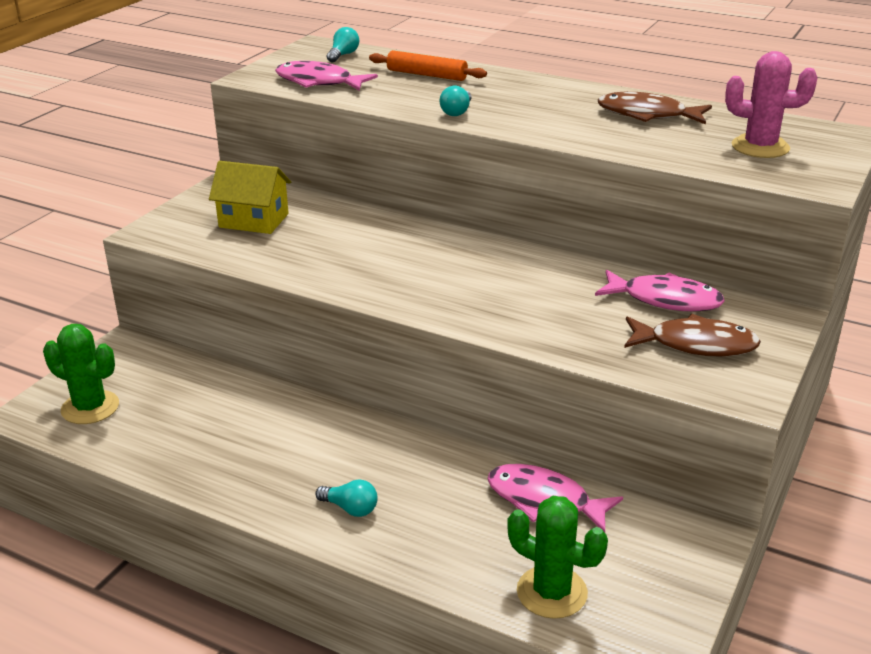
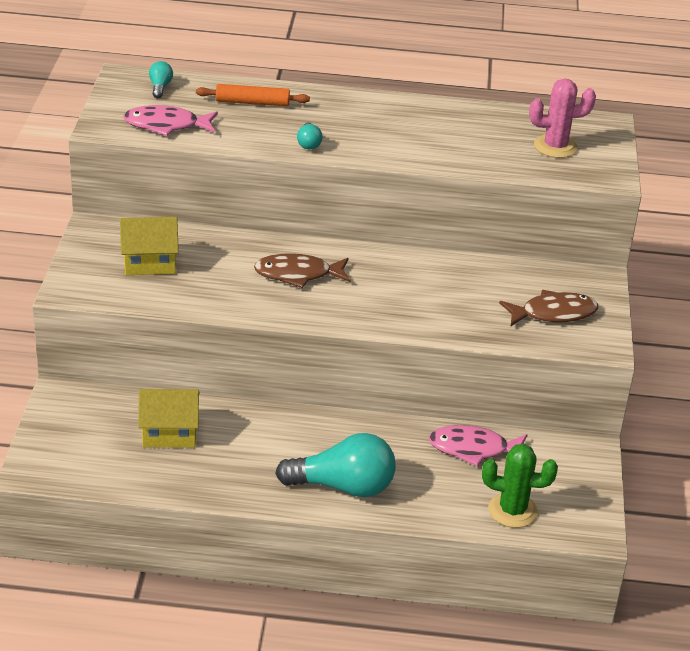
camera: 25 degrees left, 5 degrees up
green cactus [43,324,119,424] -> none
turquoise light bulb [315,479,378,517] -> turquoise light bulb [275,433,396,497], size x2.27
pink fish [595,270,725,312] -> none
brown fish [598,92,712,124] -> brown fish moved to [254,253,350,288]
none -> yellow house [138,389,200,447]

